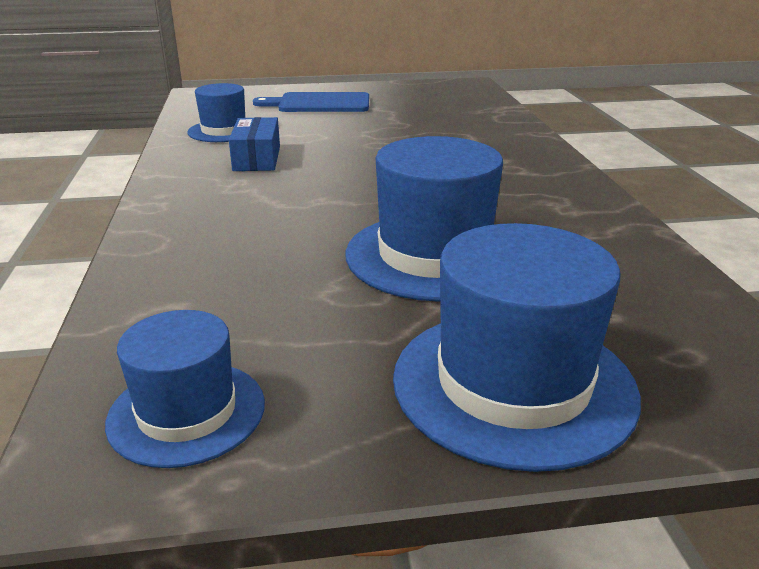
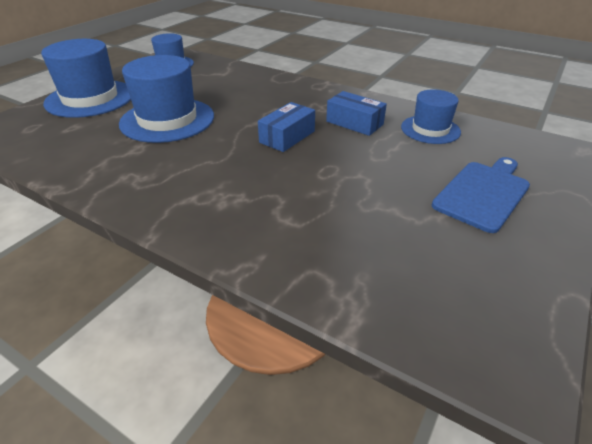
camera: 130 degrees right, 10 degrees up
none -> blue box [258,102,315,152]

